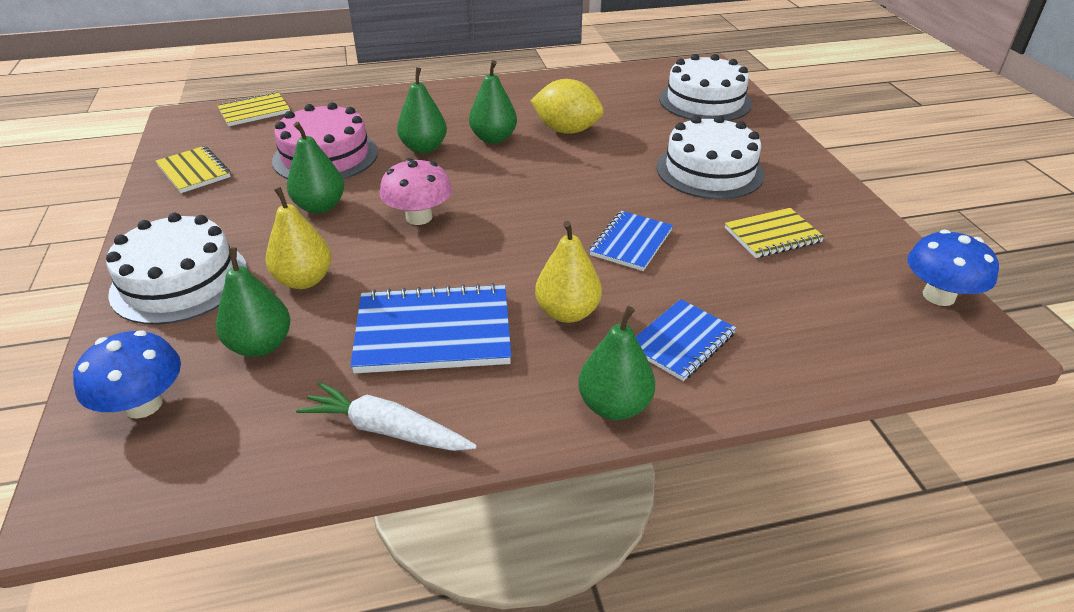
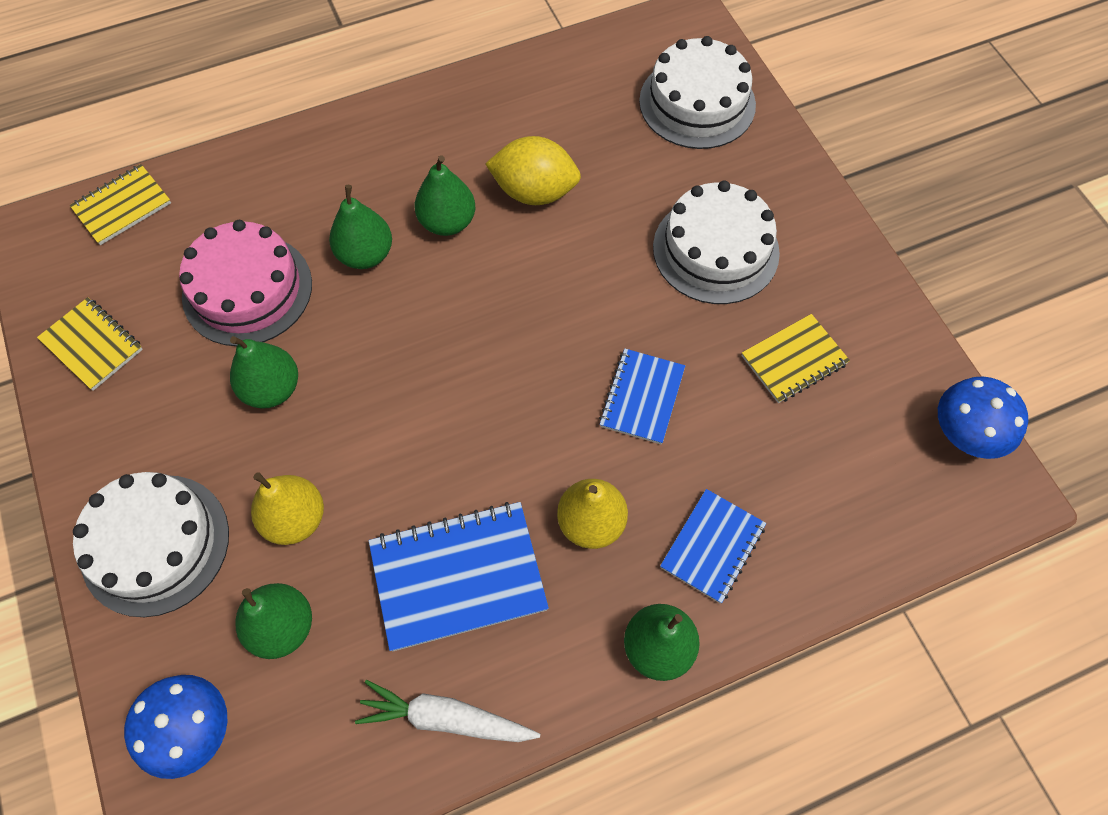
camera: 10 degrees left, 25 degrees up
pink mushroom [380,158,452,225] -> none

